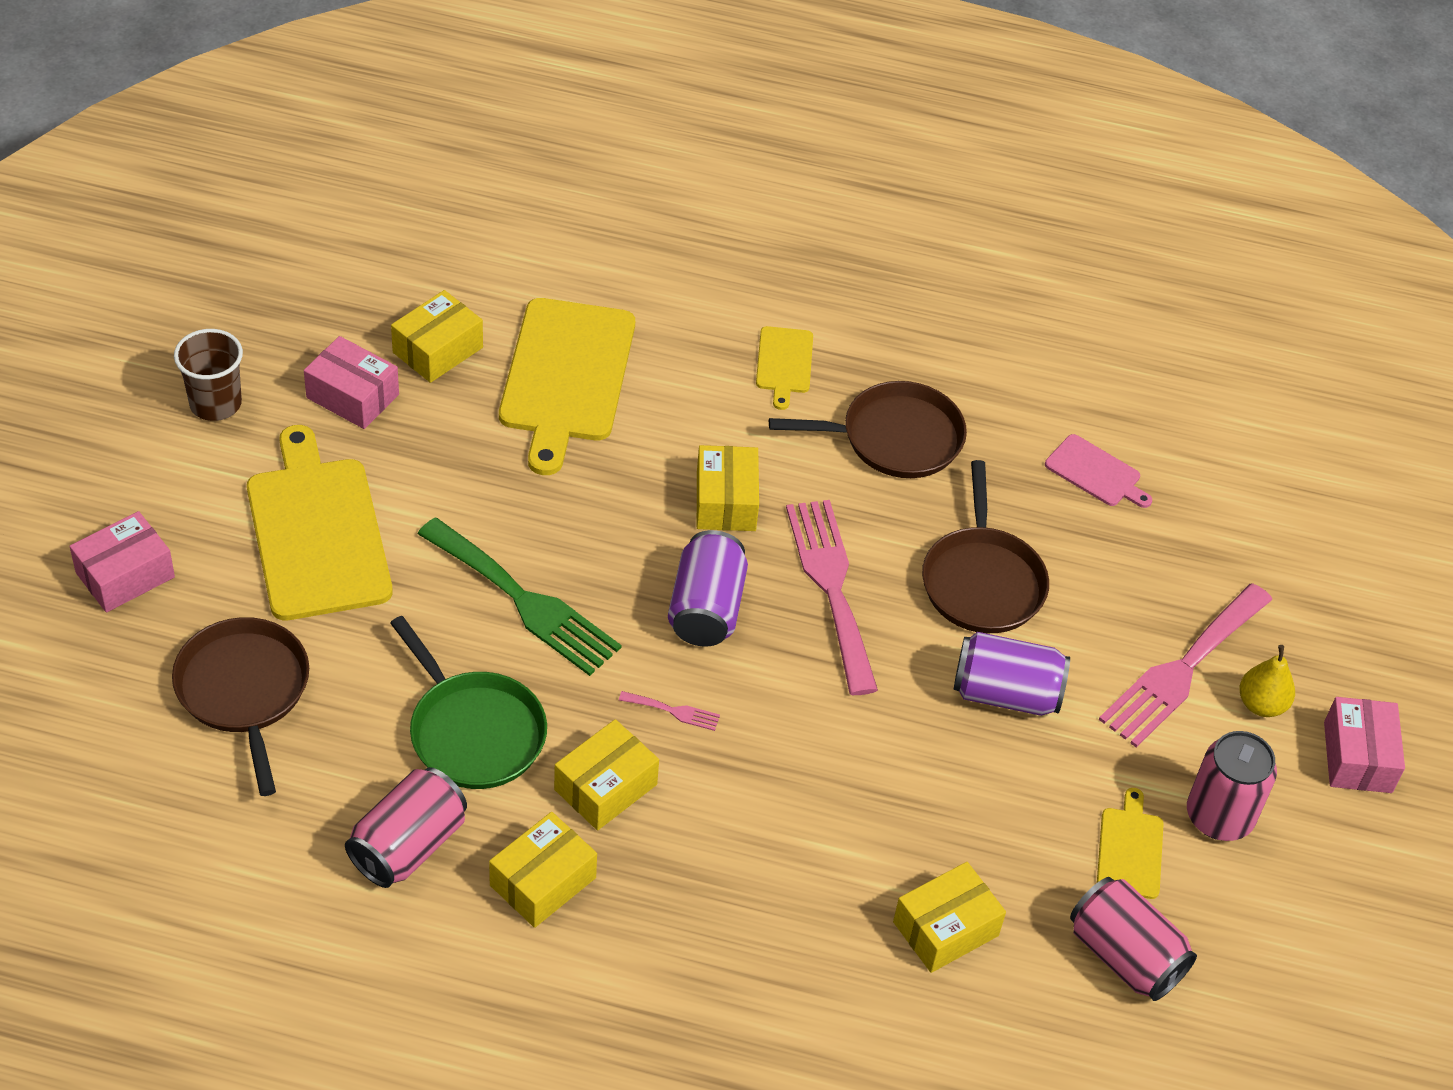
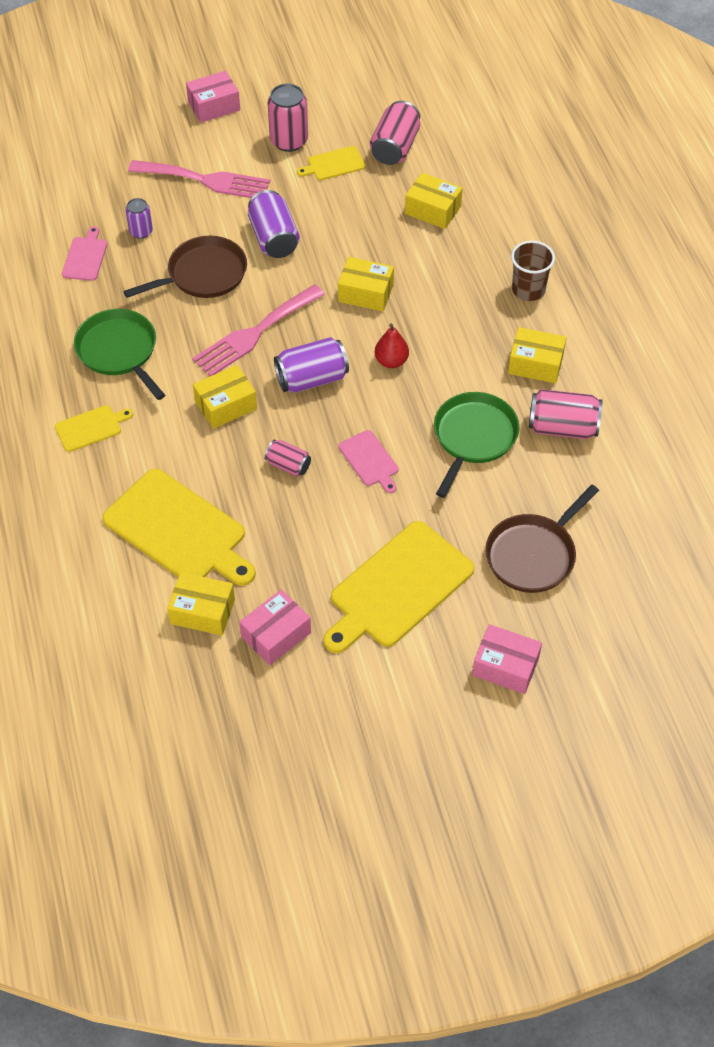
camera: 115 degrees left, 5 degrees up
brown cup [174,329,243,421] -> brown cup moved to [511,241,555,301]
pink box [304,336,399,429] -> pink box turned 45 degrees clockwise [239,590,311,665]
green fork [418,518,622,676] -> pink cutting board [338,430,399,493]
yellow cutting board [499,298,635,475] -> yellow cutting board turned 60 degrees clockwise [102,469,256,586]
yellow box [554,719,659,830] -> yellow box moved to [338,257,394,311]
pink fork [619,691,720,731] -> red pear [375,323,409,368]
brown pan [769,381,967,478] -> green pan [74,309,165,400]
yellow pear [1239,645,1295,717] -> none
none -> purple can [126,198,153,239]
none -> pink can [265,440,311,476]

